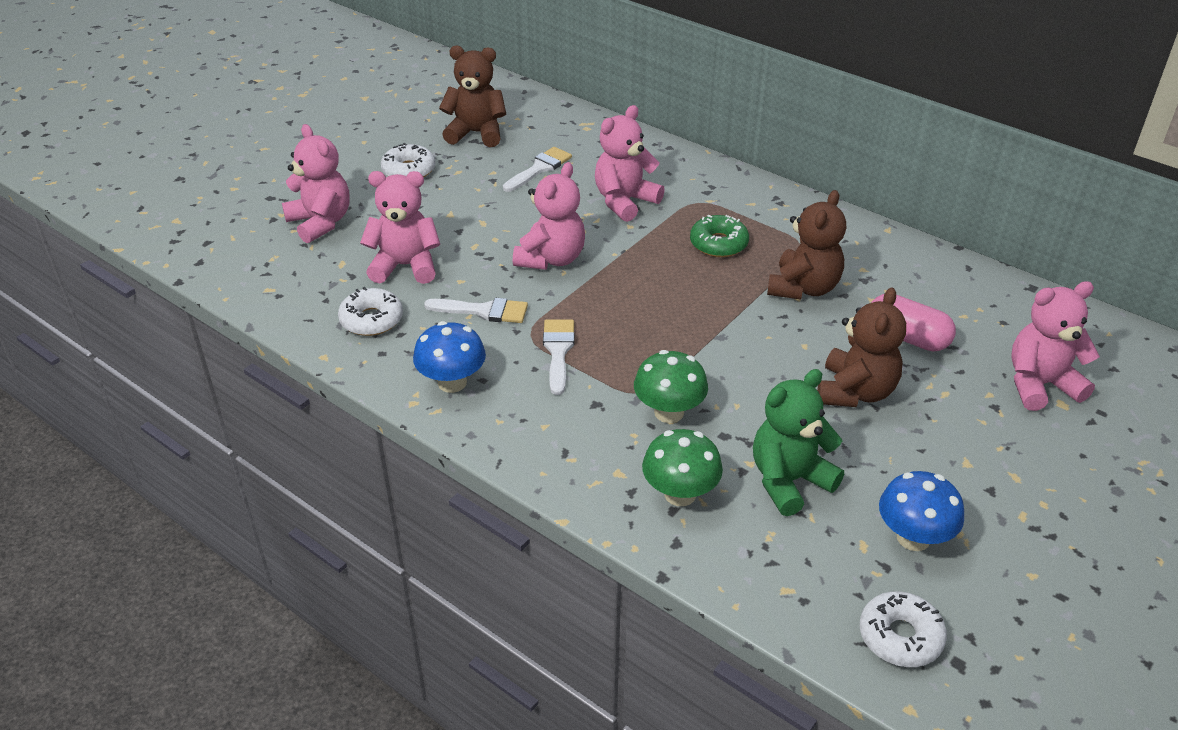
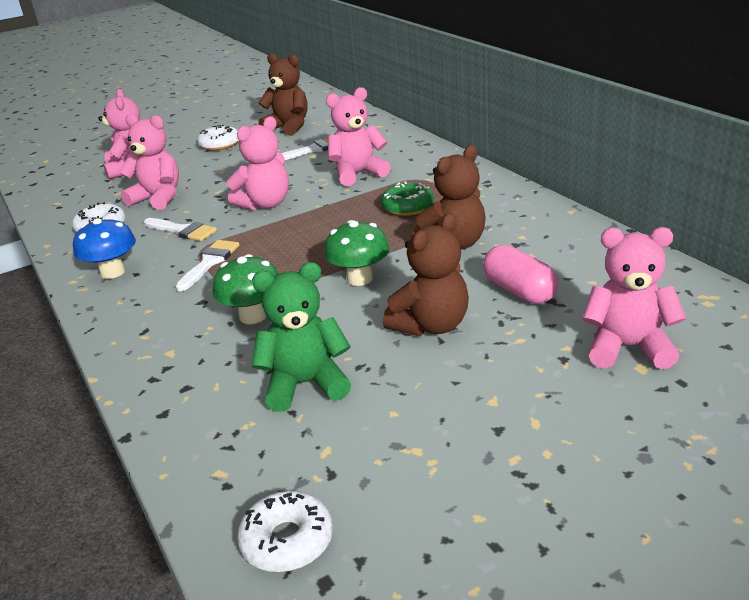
camera: 25 degrees right, 10 degrees down
green mushroom [642,429,723,506] -> green mushroom moved to [324,220,390,286]
blue mushroom [879,471,964,551] -> none

